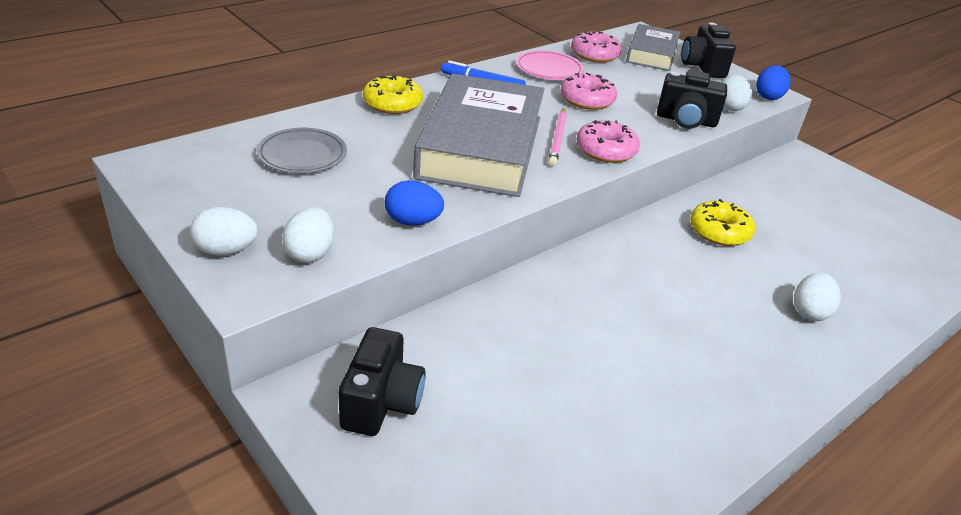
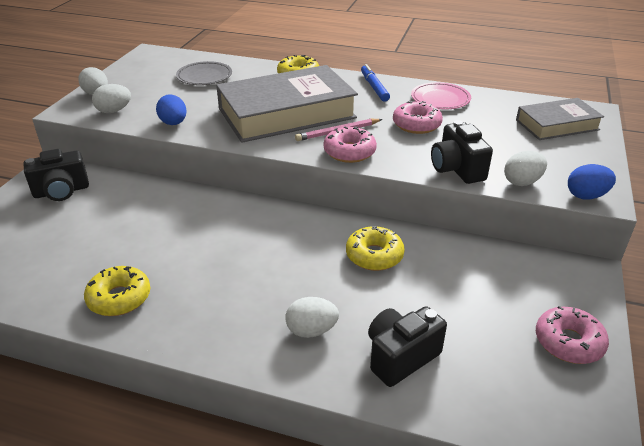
camera: 60 degrees right, 0 degrees up
pink donut [571,31,622,63] -> pink donut moved to [536,306,609,364]
black camera [681,22,736,78] -> black camera moved to [368,306,447,387]
none -> yellow donut [84,266,150,316]

